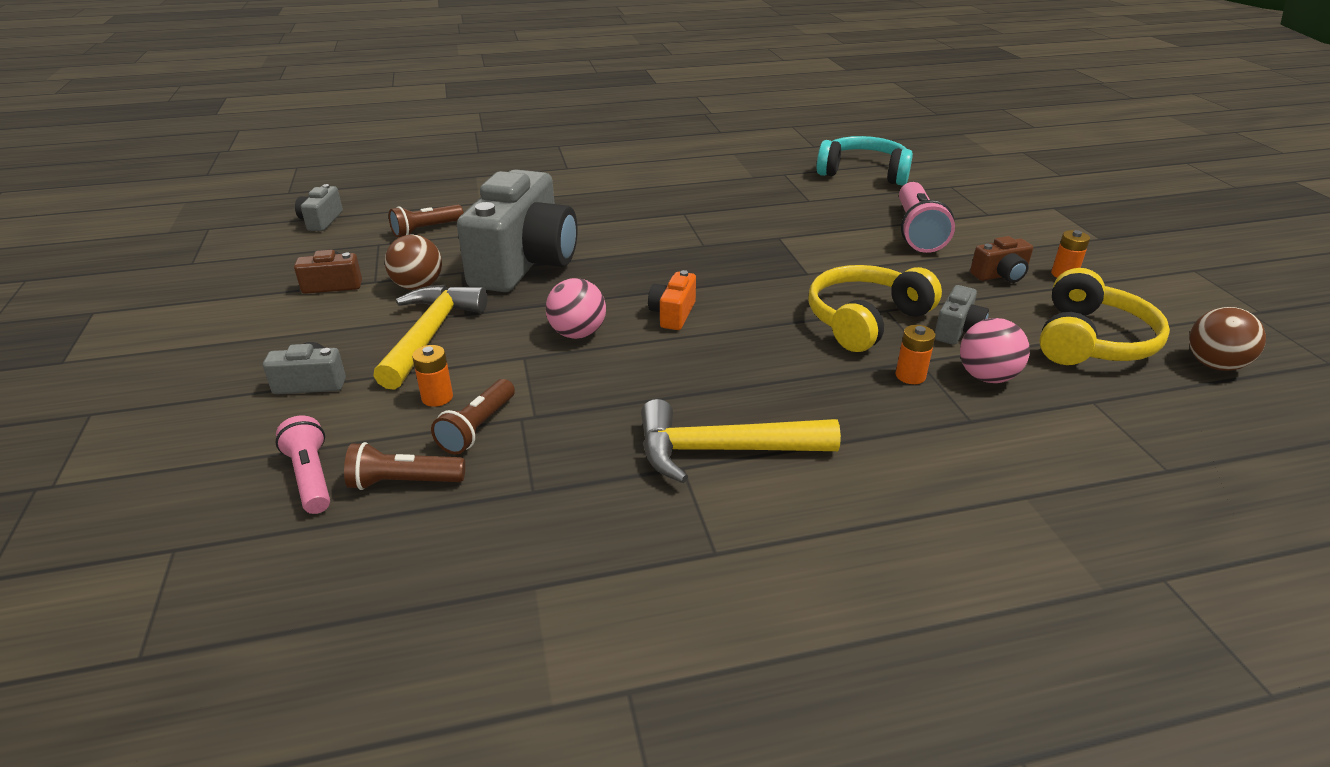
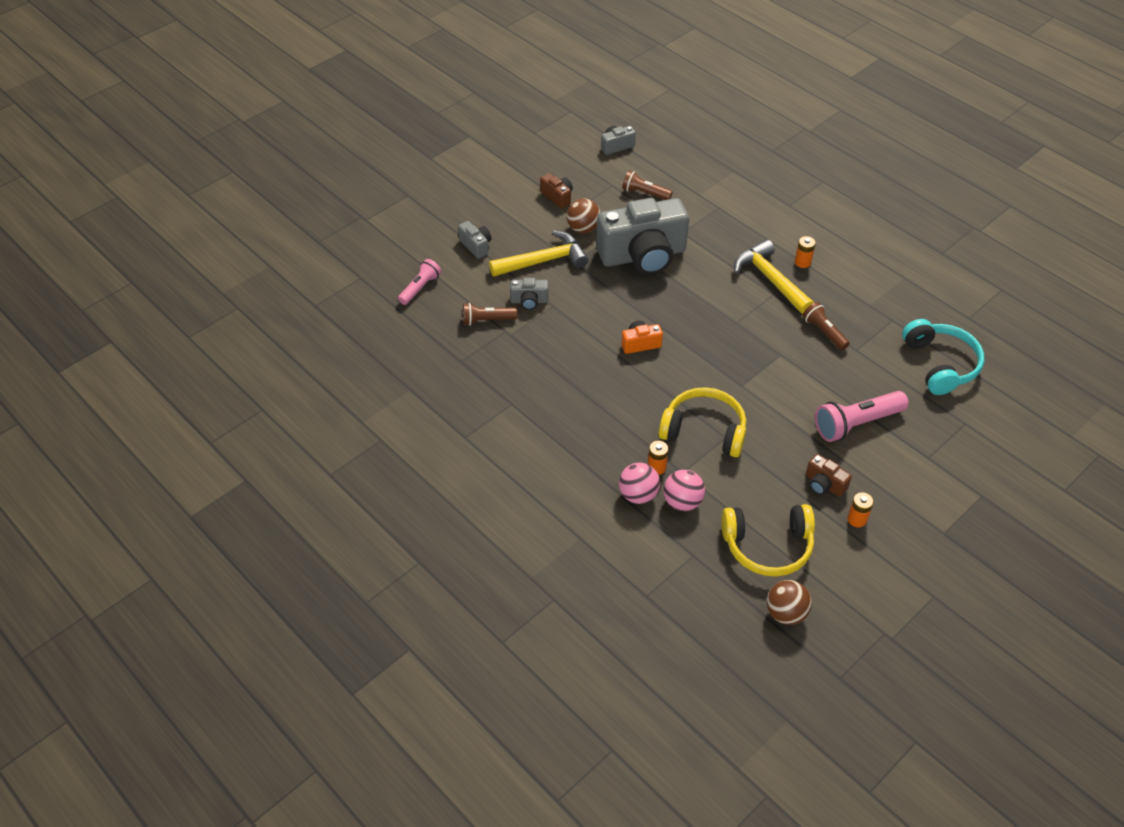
camera: 60 degrees right, 15 degrees up
brown flashlight [344,442,465,490] -> brown flashlight moved to [803,302,850,350]
orange battery [412,345,453,407] -> orange battery moved to [795,236,816,268]
pink ball [546,278,606,339] -> pink ball moved to [619,463,660,504]
yellow hammer [641,399,841,483] -> yellow hammer moved to [734,240,814,314]
grey camera [935,285,989,345] -> grey camera moved to [510,278,548,310]

